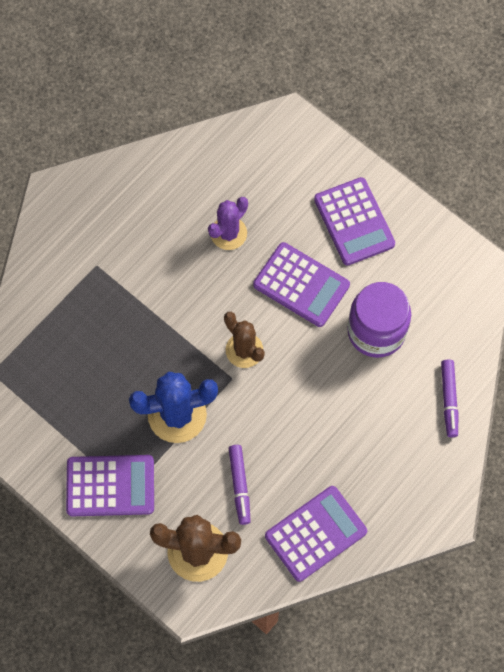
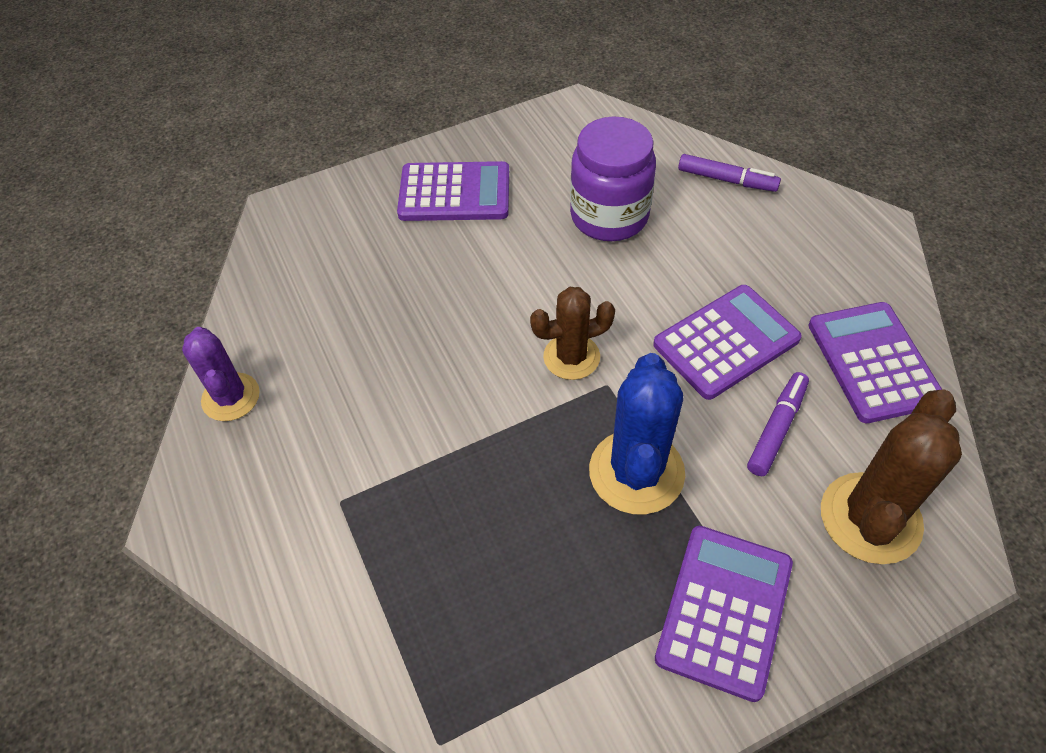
camera: 65 degrees left, 15 degrees down
purple cactus [208,197,248,250] -> purple cactus moved to [182,327,260,421]
purple marker [229,445,251,525] -> purple marker turned 75 degrees counterclockwise [747,372,809,476]
purple calculator [253,242,350,327] -> purple calculator moved to [653,285,802,400]

